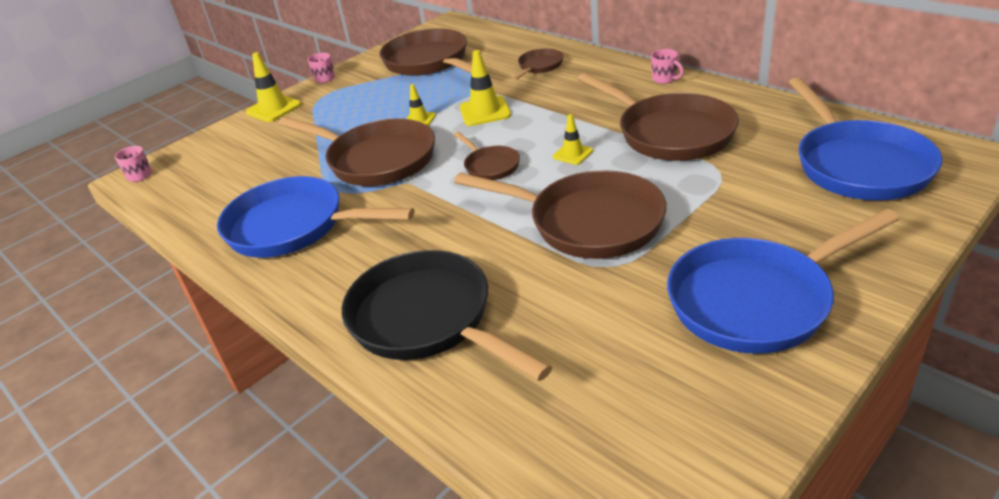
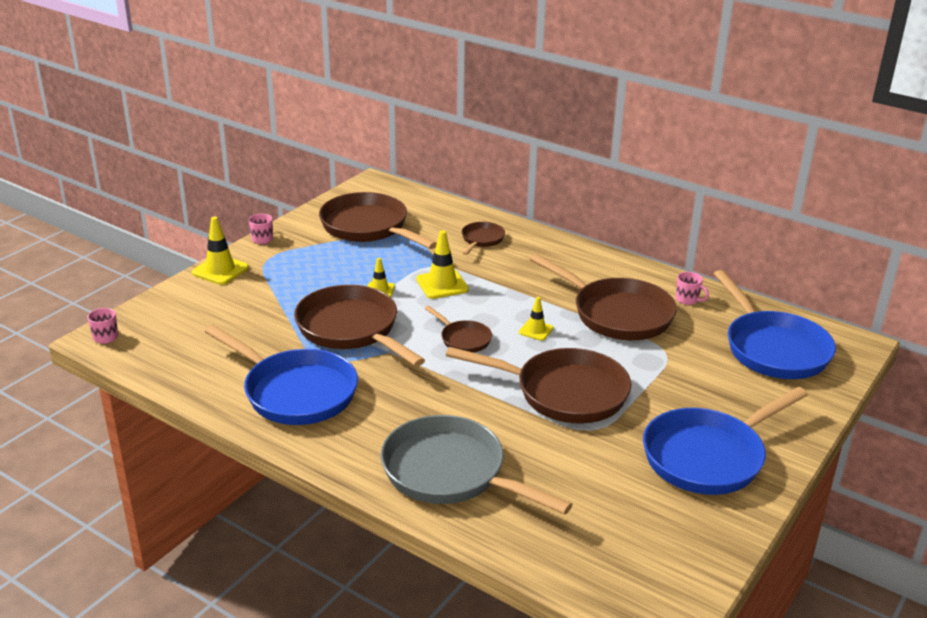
camera: 15 degrees left, 5 degrees down
blue pan [217,176,414,258] -> blue pan turned 150 degrees counterclockwise [204,325,358,425]
brown pan [278,117,435,186] -> brown pan turned 150 degrees counterclockwise [294,285,425,366]
black pan [342,250,552,381] -> grey pan [380,415,573,515]
pink mug [651,49,684,84] -> pink mug moved to [676,272,709,305]

